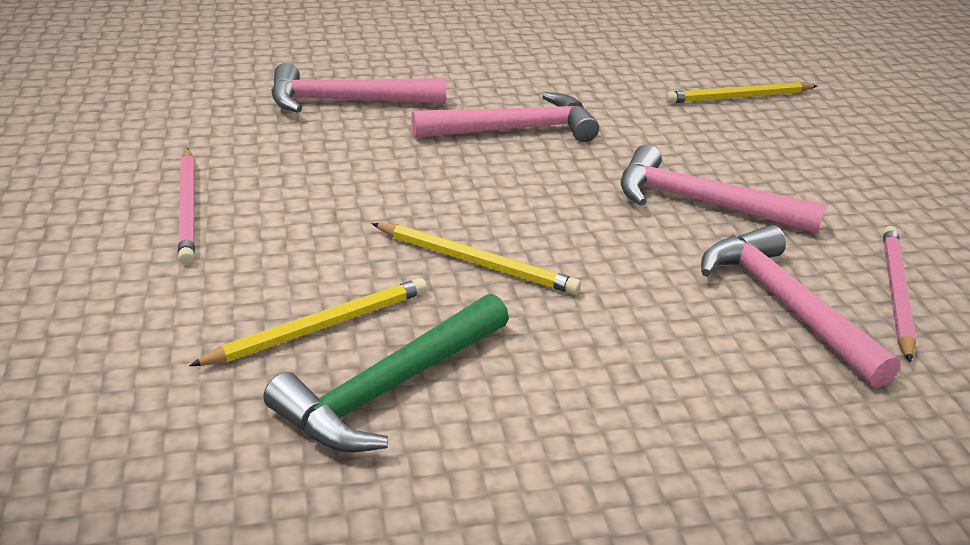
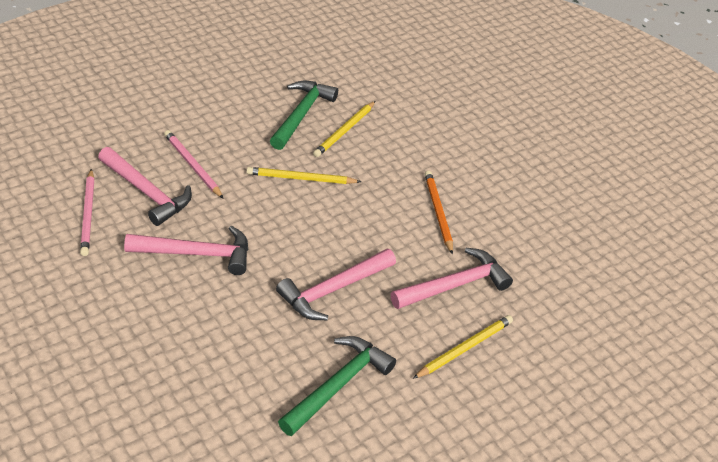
camera: 155 degrees right, 10 degrees up
pink pencil [178,148,195,265] -> pink pencil moved to [164,130,224,199]
yellow pencil [665,82,817,103] -> yellow pencil moved to [413,315,513,379]
none -> green hammer [278,336,396,436]
none -> orange pencil [425,171,453,255]

